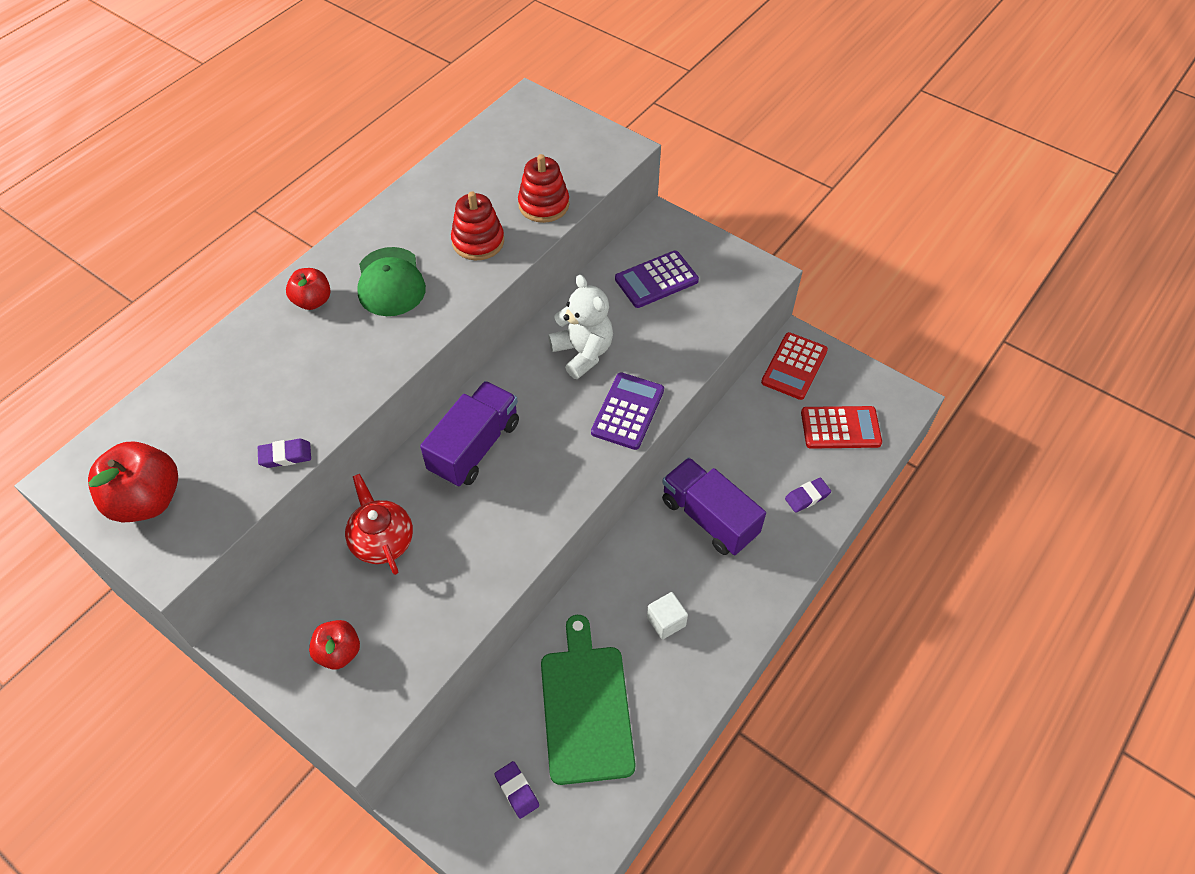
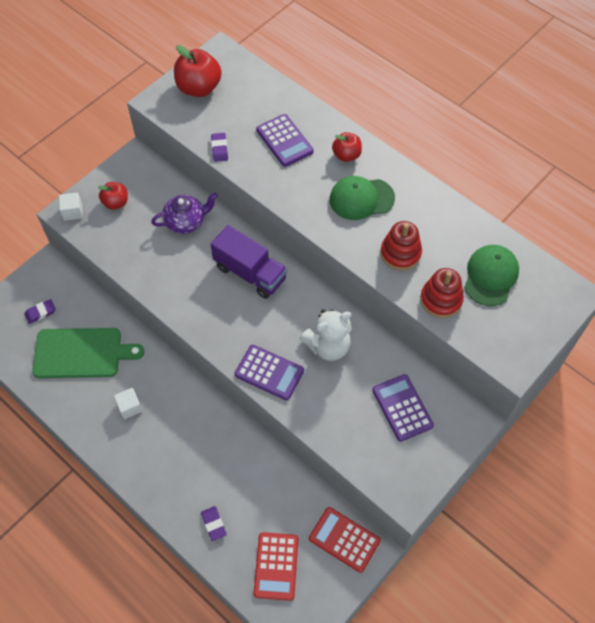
camera: 95 degrees right, 5 degrees up
red teapot [345,474,413,575] -> purple teapot [151,193,218,234]
purple truck [662,457,766,555] -> none
none -> white cube [59,192,83,221]
none -> purple calculator [256,114,314,167]
none -> green cap [464,245,519,306]

